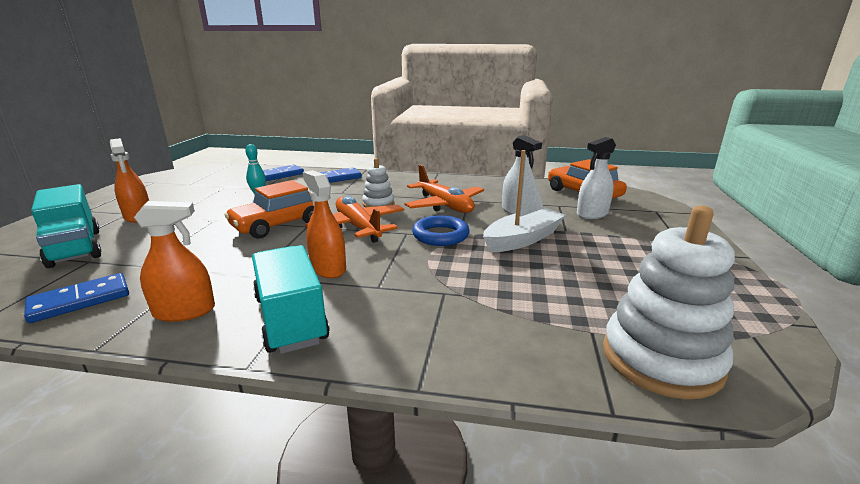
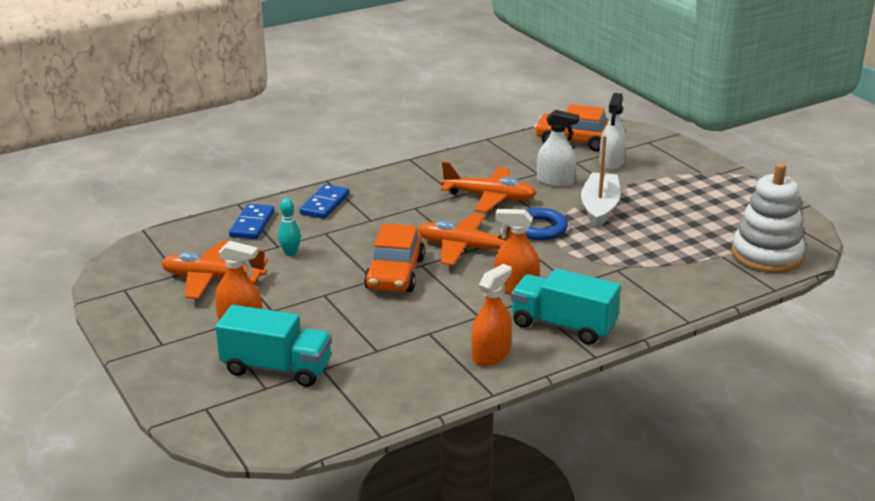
camera: 40 degrees left, 5 degrees up
blue domino [24,273,129,323] -> none
white stacking toy [362,158,394,207] -> none
none -> orange plane [161,241,268,299]

